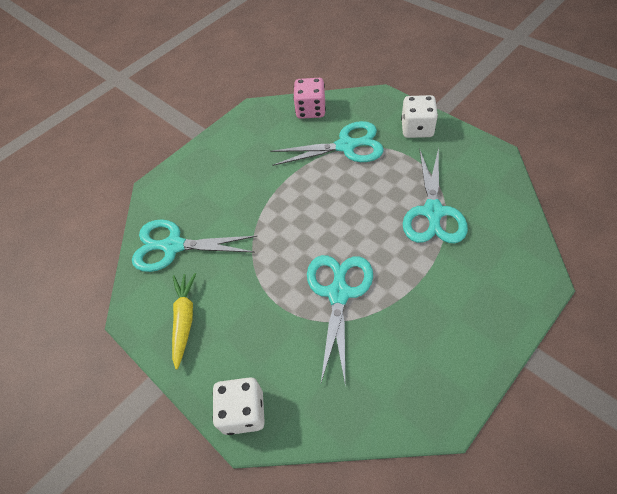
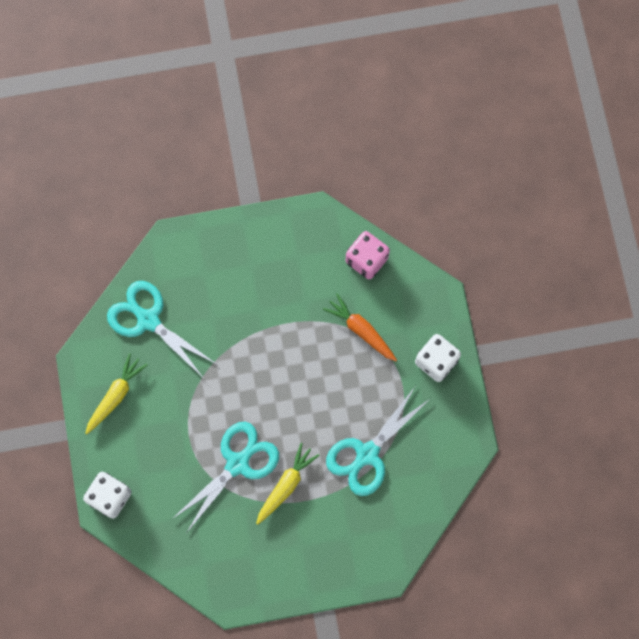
camera: 30 degrees right, 20 degrees up
turquoise scissors [270,121,384,166] -> orange carrot [323,293,397,361]
none -> yellow carrot [256,442,320,525]

